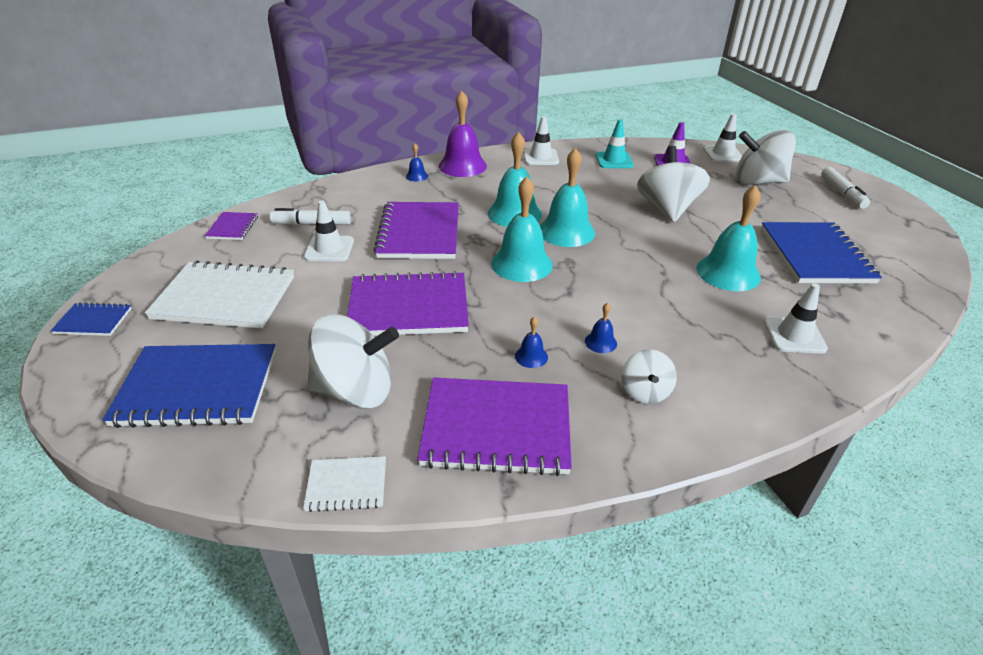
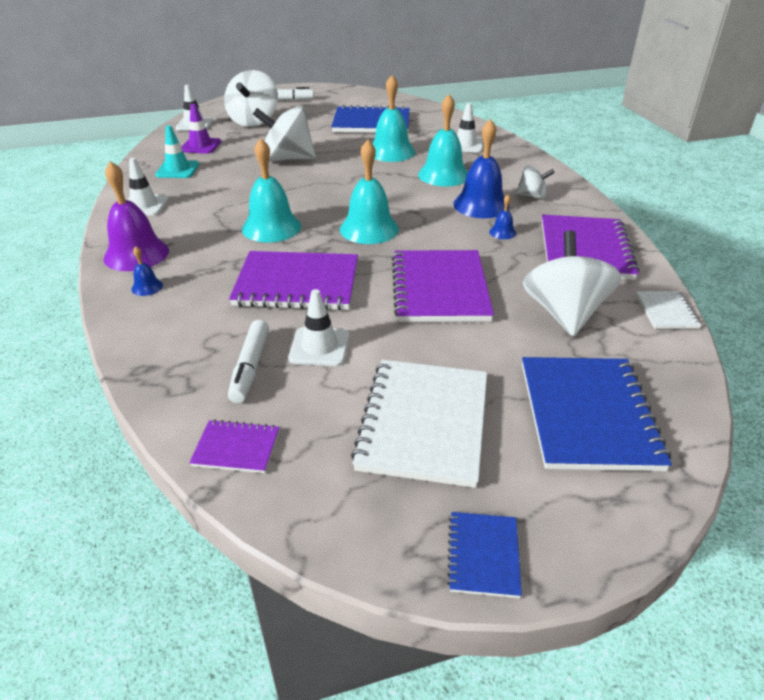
camera: 85 degrees left, 0 degrees up
turquoise bell [540,148,595,247] -> turquoise bell moved to [418,94,468,186]
blue bell [585,303,617,353] -> blue bell [453,119,509,218], size x2.23

